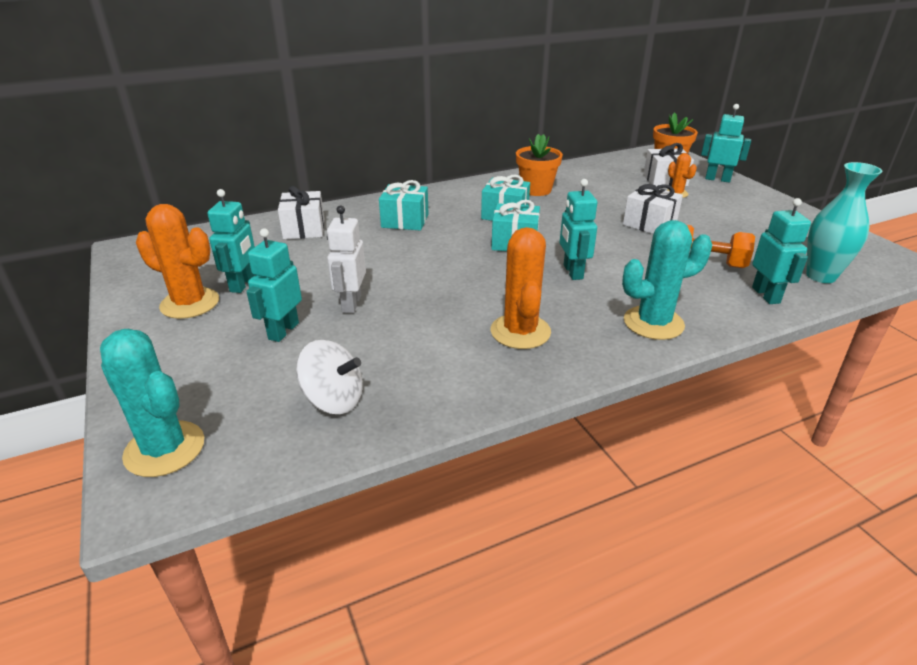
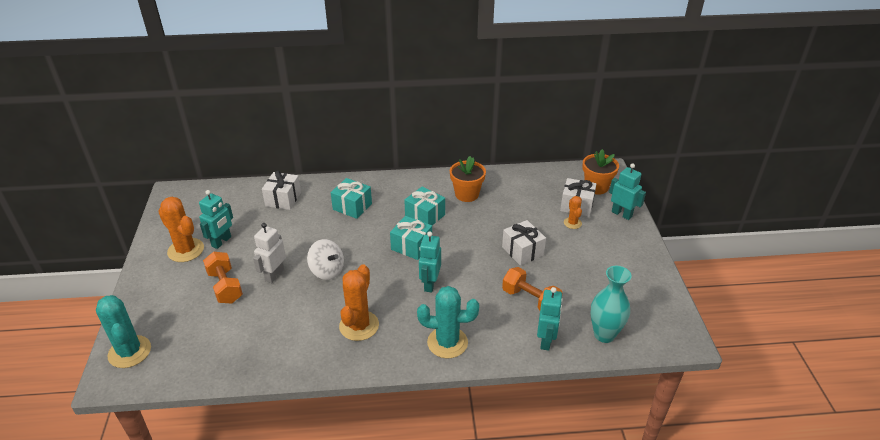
camera: 20 degrees right, 5 degrees up
turquoise robot [246,229,302,342] -> orange dumbbell [203,252,243,303]
white spinning top [296,340,363,414] -> white spinning top moved to [307,239,344,280]

